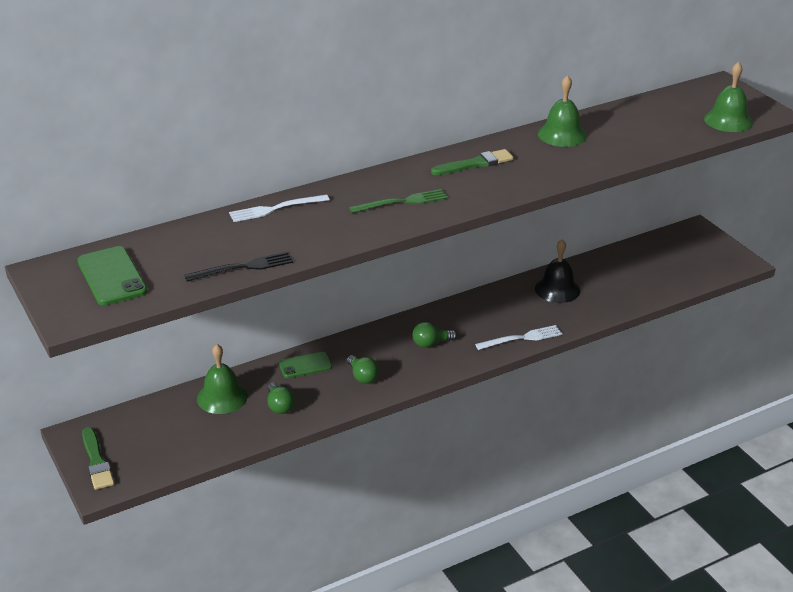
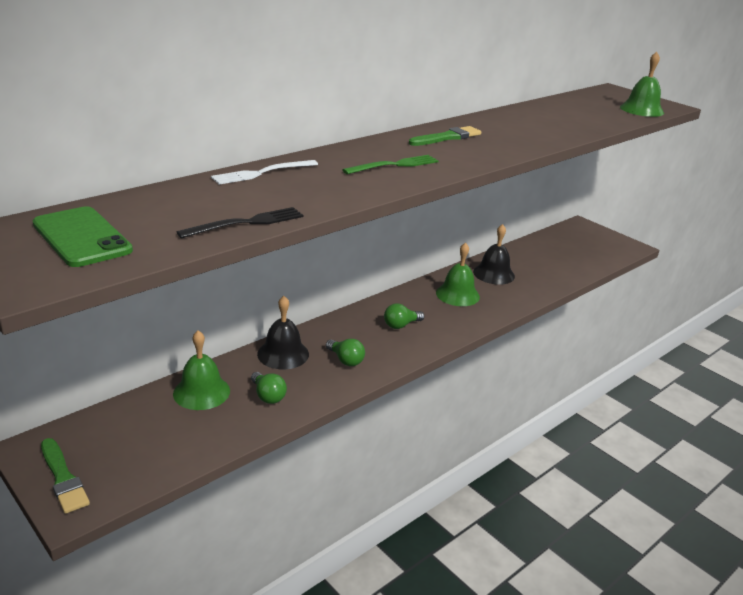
camera: 15 degrees left, 5 degrees down
green phone [279,352,332,378] -> black bell [257,296,309,370]
white fork [475,325,562,350] -> none
green bell [538,75,587,147] -> green bell moved to [436,242,480,306]

